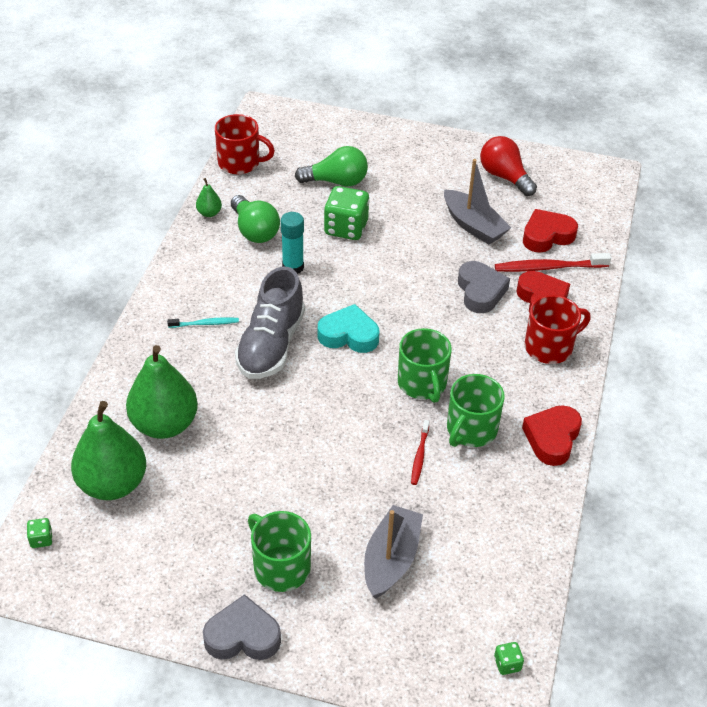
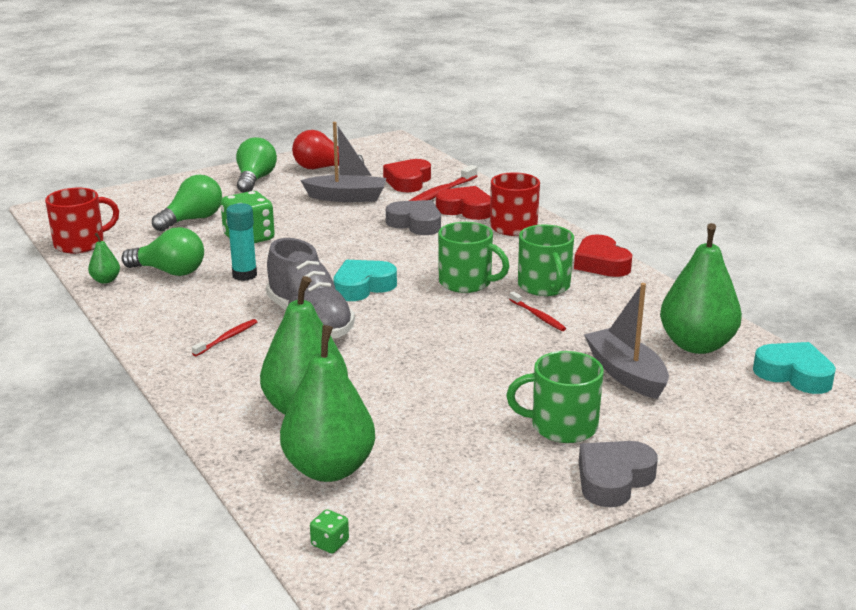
camera: 45 degrees left, 20 degrees down
turquoise toothbrush [167,317,239,328] -> red toothbrush [192,319,257,356]
green dice [494,642,524,675] -> turquoise heart [753,342,836,394]
none -> green light bulb [236,137,277,193]
none -> green pear [660,223,742,354]

